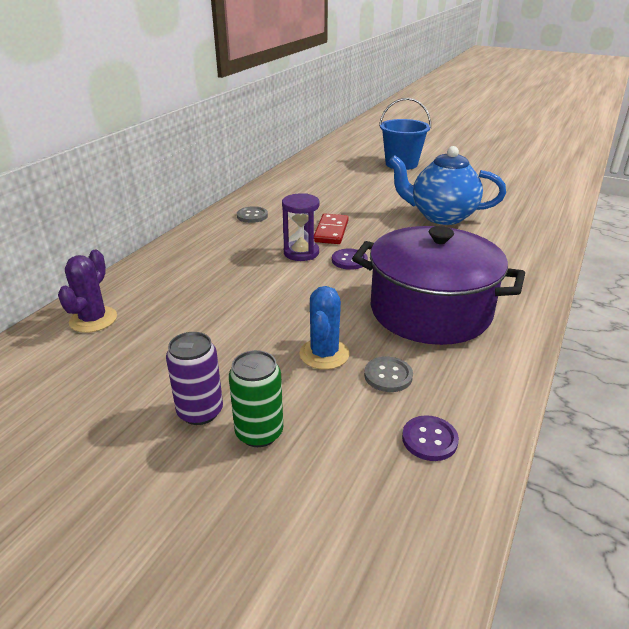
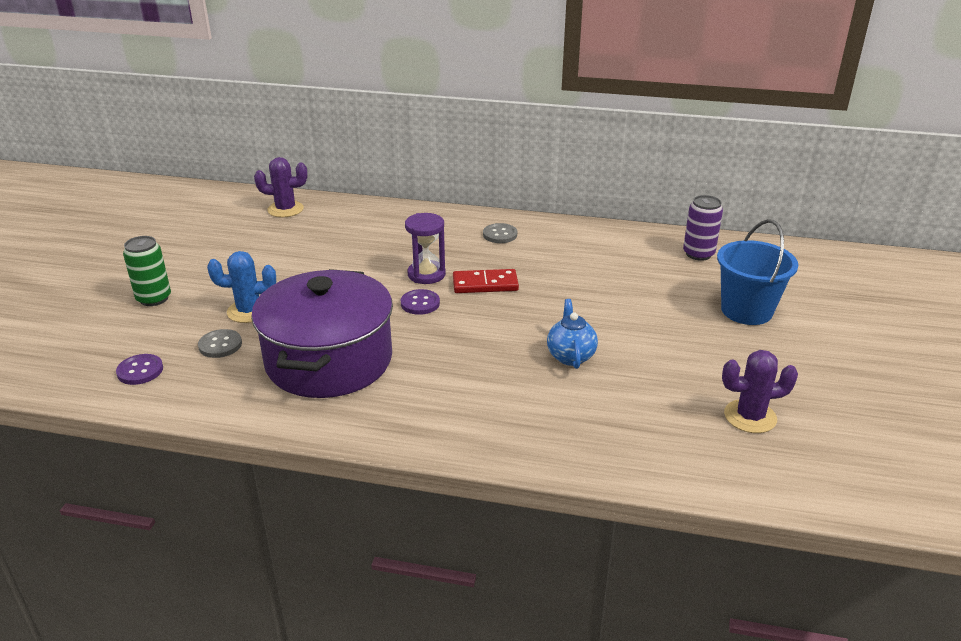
camera: 75 degrees right, 0 degrees up
purple can [166,332,223,425] -> purple can moved to [683,195,723,261]
blue teapot [389,146,506,225] -> blue teapot [547,299,598,369], size x0.54
none -> purple cactus [722,350,798,433]

